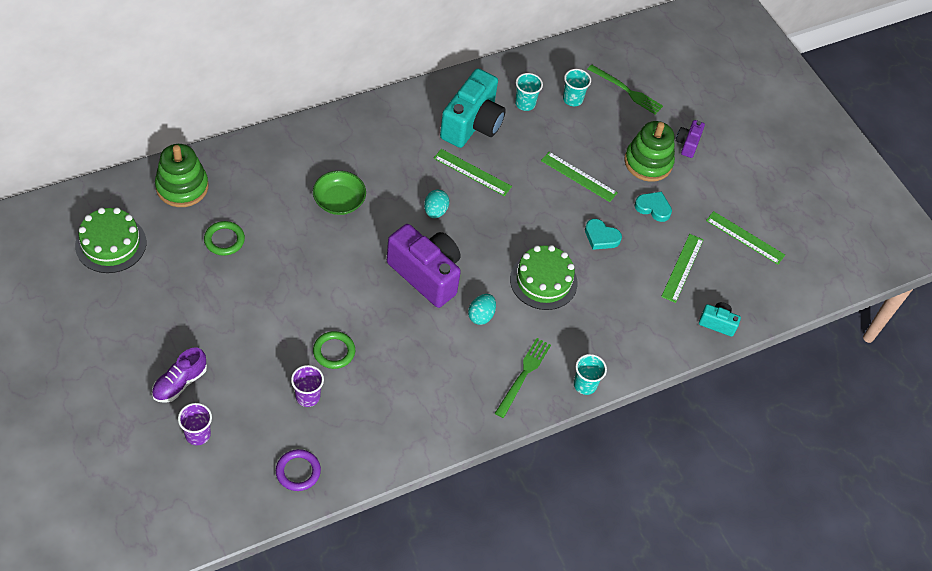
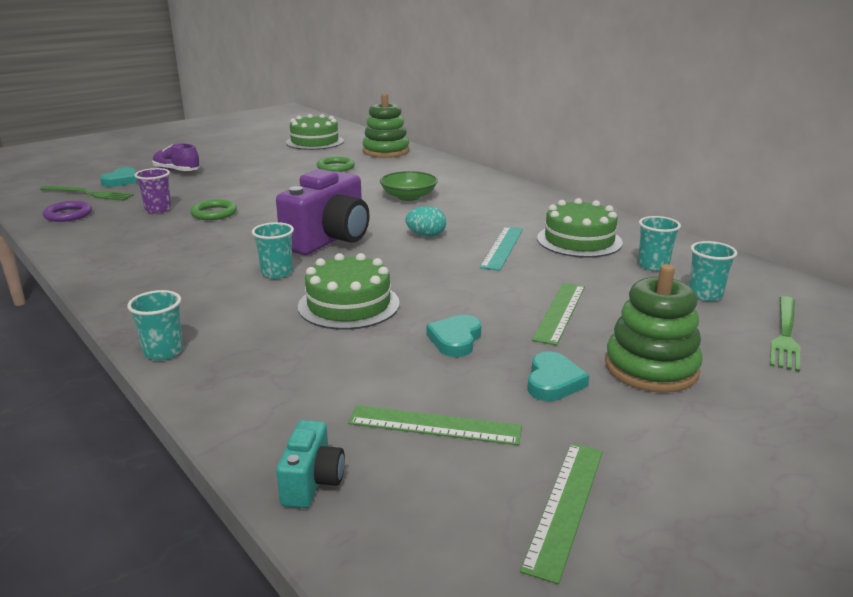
camera: 85 degrees right, 30 degrees down
purple cup [178,403,212,445] -> turquoise heart [100,167,137,187]
green ruler [434,149,512,196] -> turquoise ruler [480,226,523,271]
turquoise camera [440,68,506,148] -> green cake [537,198,623,258]
turquoise egg [468,294,496,325] -> turquoise cup [252,222,294,279]
green fork [495,338,551,418] -> green fork moved to [40,186,134,201]
purple camera [676,120,705,158] -> none

